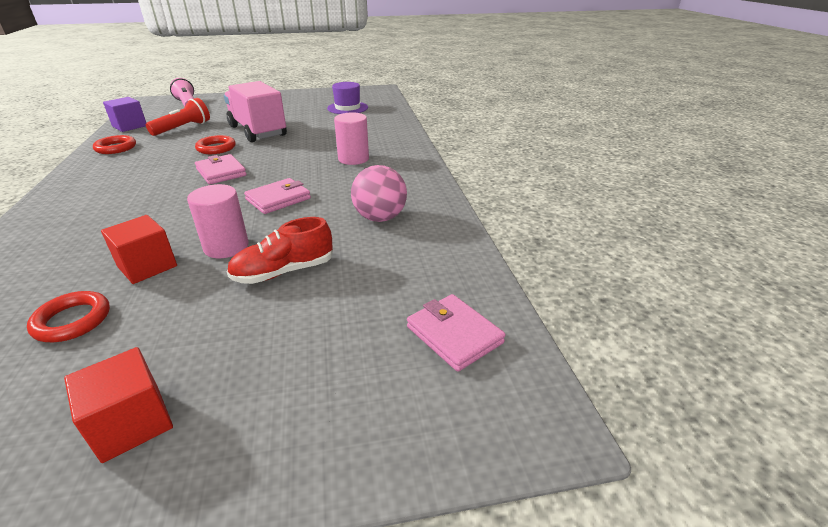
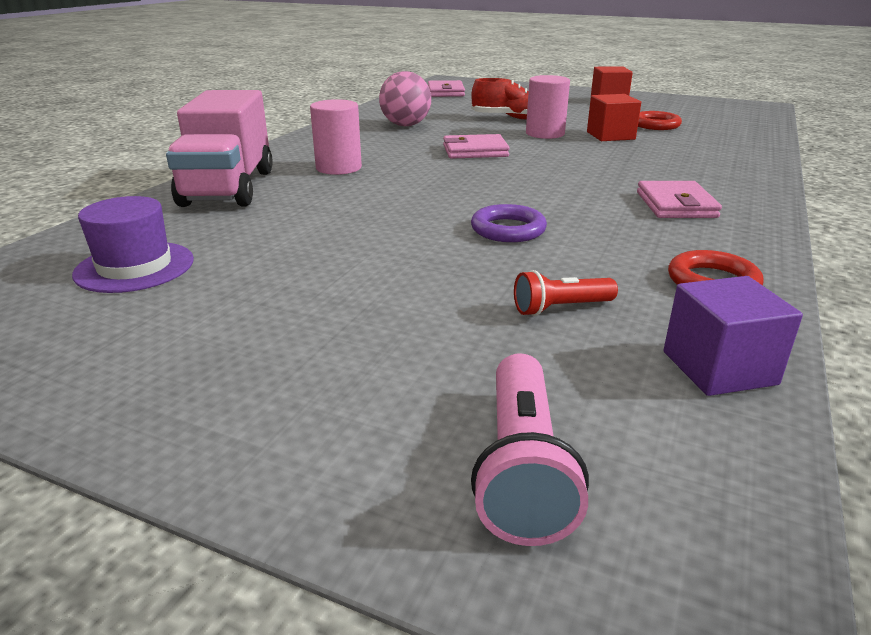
camera: 145 degrees left, 5 degrees down
red flashlight [146,98,210,136] -> red flashlight [514,270,618,316], size x0.63
red ring [195,135,236,154] -> purple ring [471,204,547,242]
pink wallet [195,154,247,184] -> pink wallet moved to [637,181,722,218]
pink truck [224,81,287,142] -> pink truck moved to [166,90,273,207]

